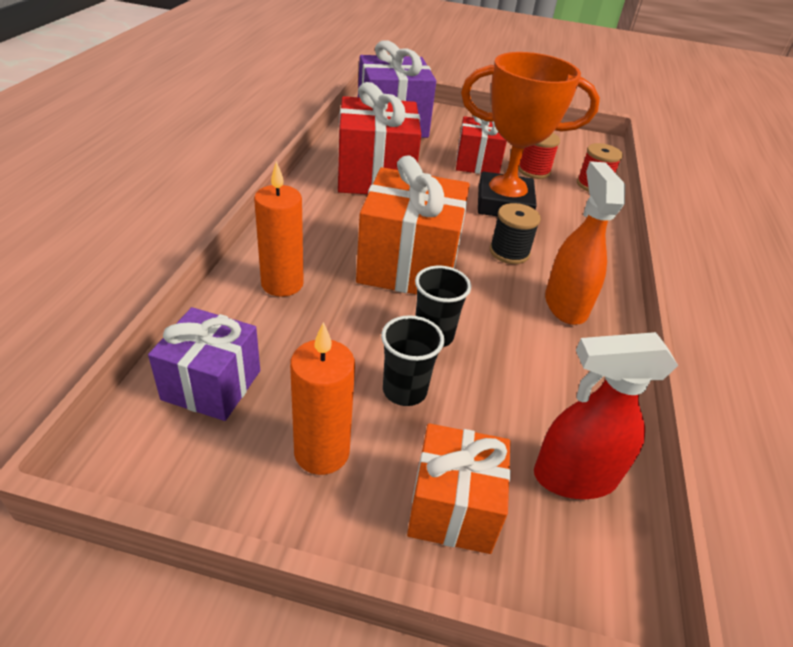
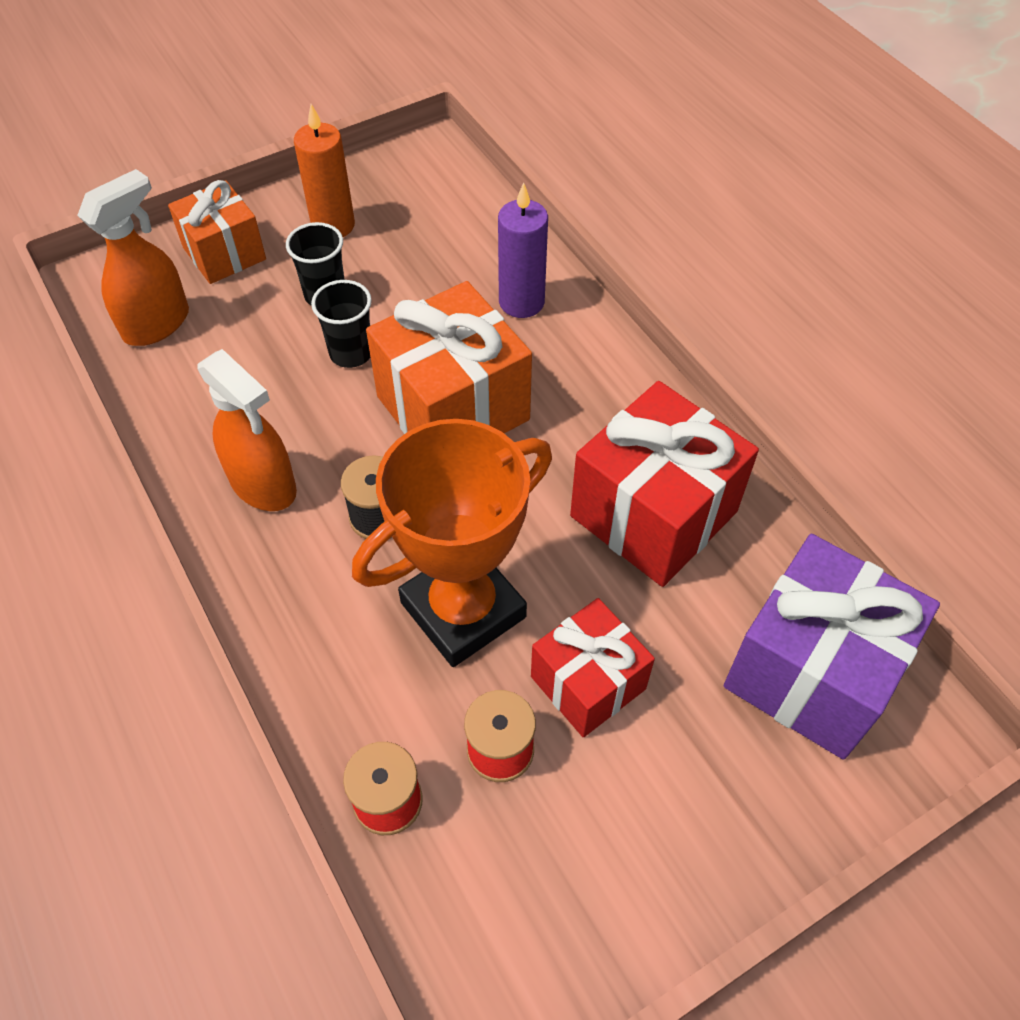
camera: 140 degrees right, 15 degrees up
purple gift [148,307,260,421] -> none
orange candle [254,161,304,297] -> purple candle [498,182,548,318]
red spray bottle [534,332,678,499] -> orange spray bottle [77,169,189,346]

